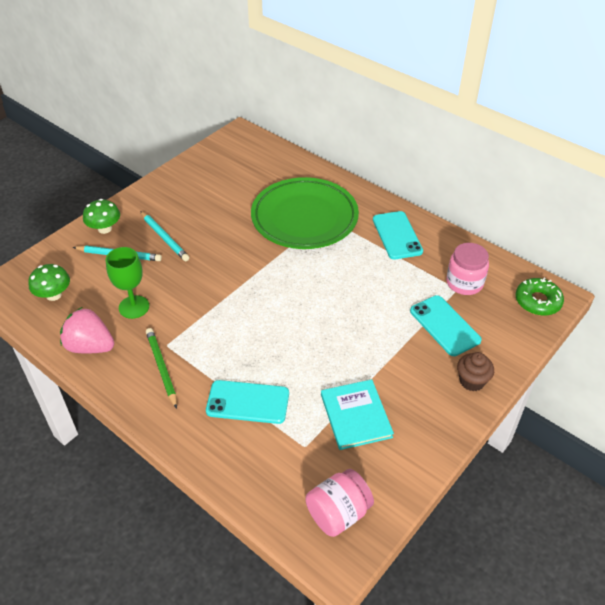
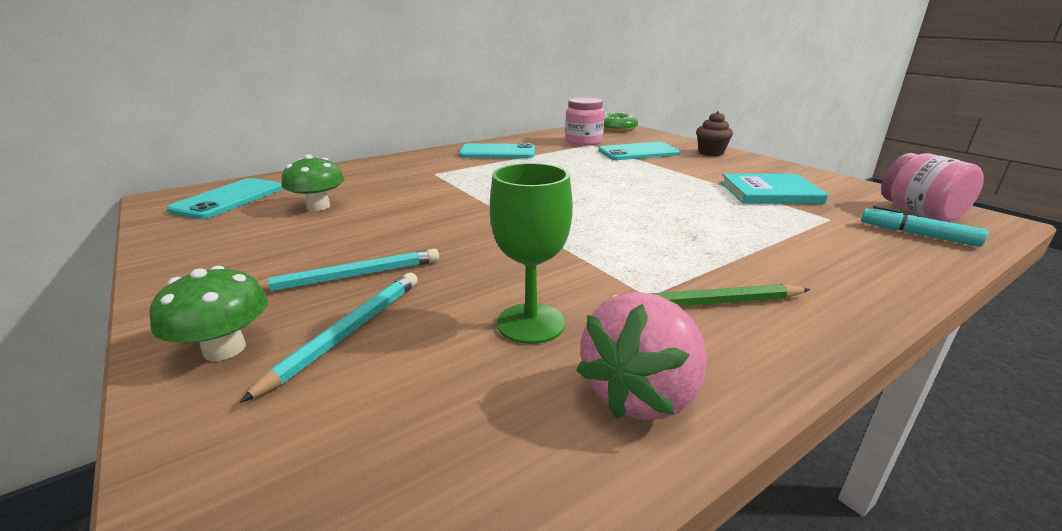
camera: 75 degrees left, 20 degrees down
green mushroom [28,264,70,301] -> green mushroom moved to [282,155,344,211]
turquoise phone [206,380,289,424] -> turquoise phone moved to [167,178,283,219]
green plate [251,177,359,249] -> none
none -> turquoise marker [861,205,988,247]

